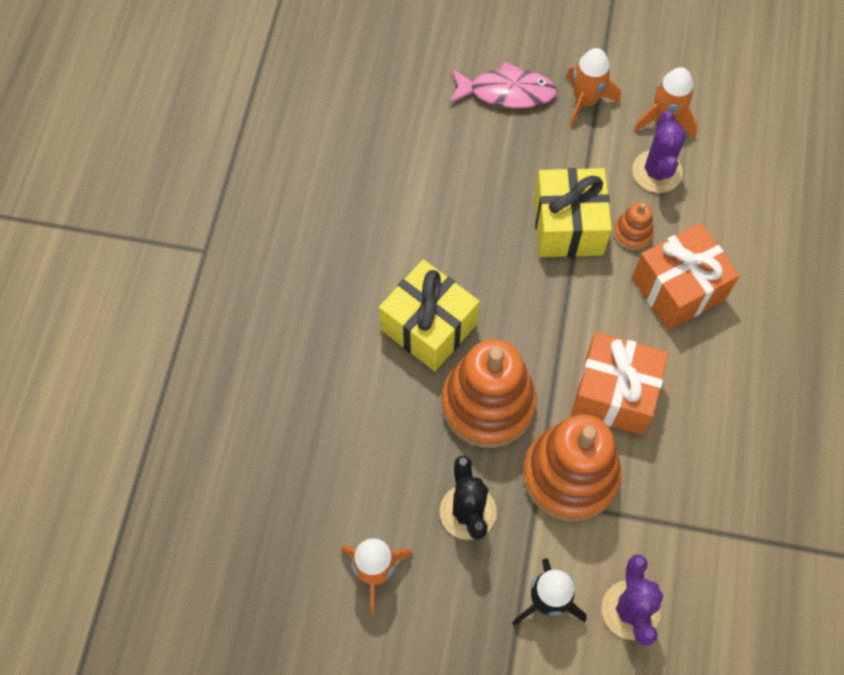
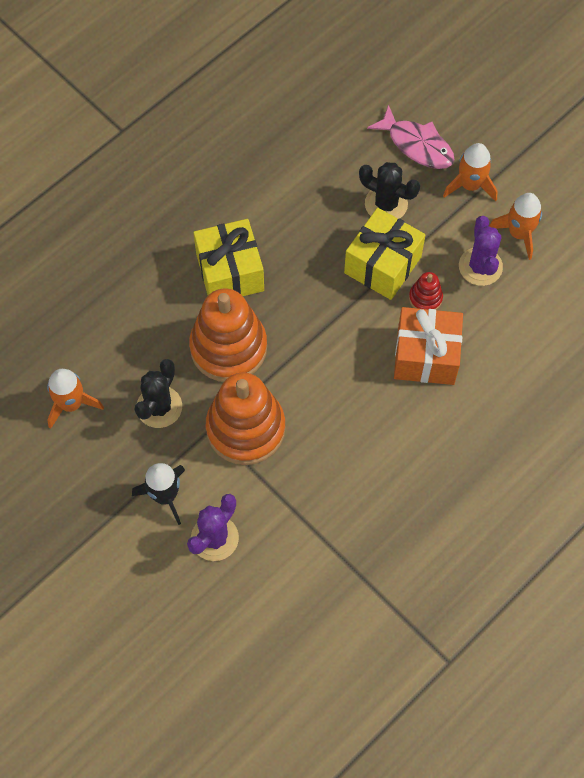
camera: 35 degrees right, 0 degrees up
orange gift [571,332,668,435] -> none
orange stacking toy [613,202,654,250] -> red stacking toy [409,272,443,310]
purple cactus [632,111,686,193] -> purple cactus turned 45 degrees counterclockwise [459,216,503,286]
none -> black cactus [359,162,420,219]

